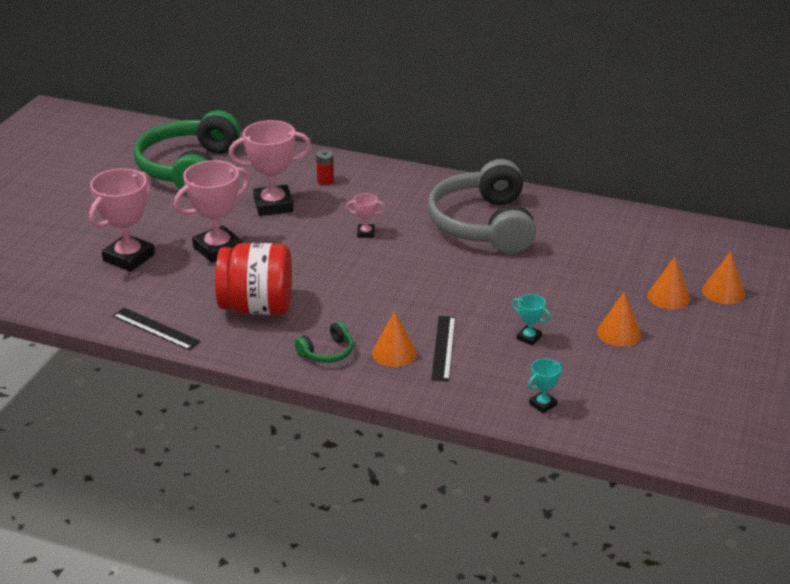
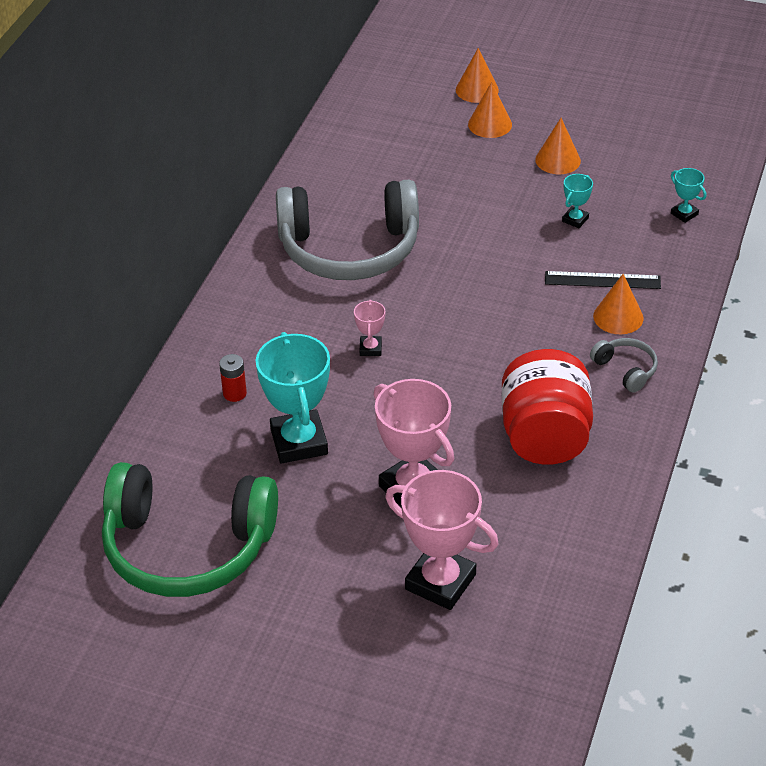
camera: 90 degrees left, 10 degrees up
black ruler [112,308,201,350] -> none
pink trophy [229,120,311,216] -> turquoise trophy [256,332,330,464]
green headphones [295,321,353,363] -> grey headphones [590,338,658,393]

